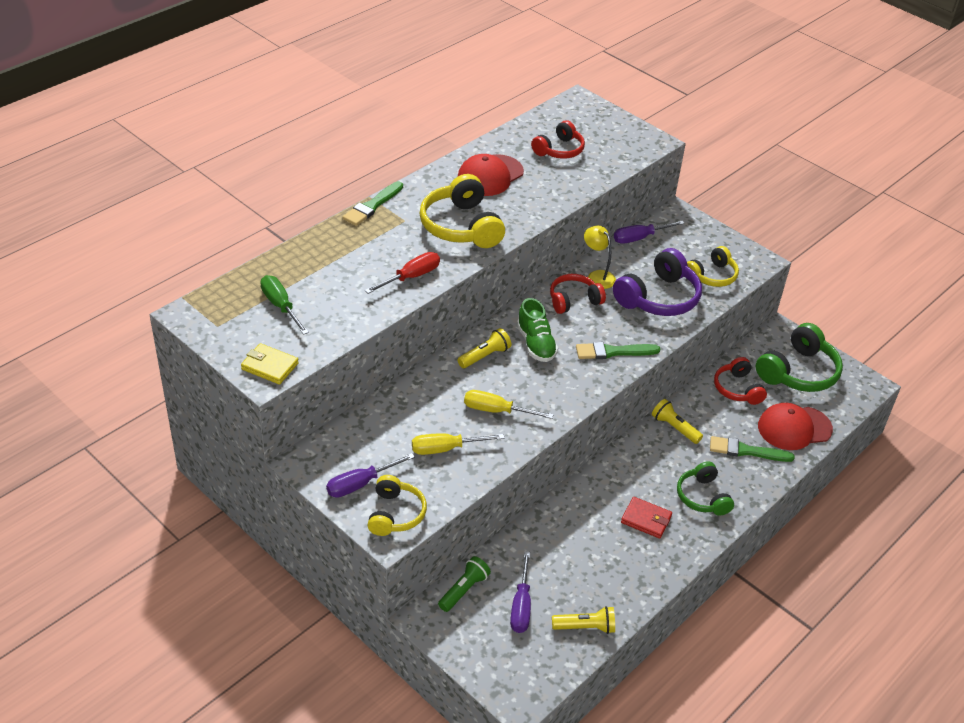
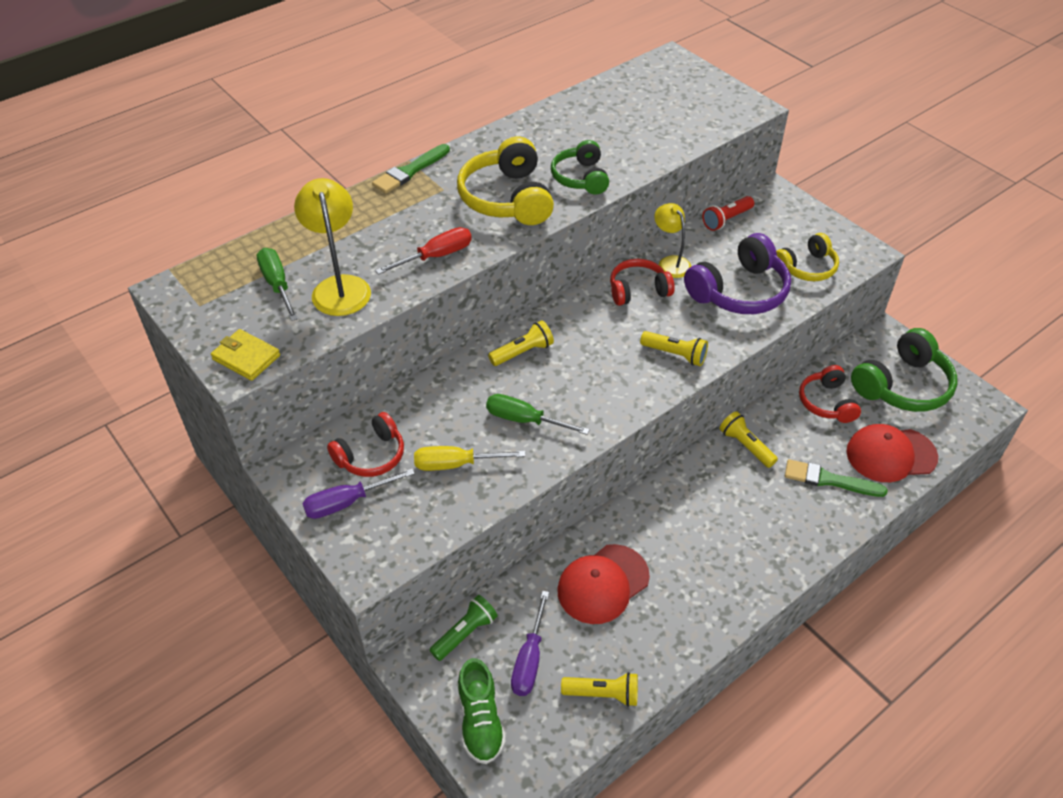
camera: 10 degrees right, 5 degrees up
yellow headphones [367,475,427,536] -> none
red cap [458,154,524,196] -> red cap moved to [557,544,650,624]
yellow screwdriver [464,390,554,419] -> green screwdriver [486,394,590,435]
green shoe [517,298,558,362] -> green shoe moved to [458,658,506,764]
red headphones [531,120,585,159] -> red headphones moved to [327,412,404,477]
green brush [576,342,660,359] -> yellow flashlight [640,331,708,366]
purple screwdriver [614,220,685,244] -> red flashlight [702,196,754,231]
red wallet [621,497,672,539] -> none
green headphones [677,461,734,516] -> green headphones moved to [551,140,609,194]
none -> yellow lamp [294,178,371,316]

